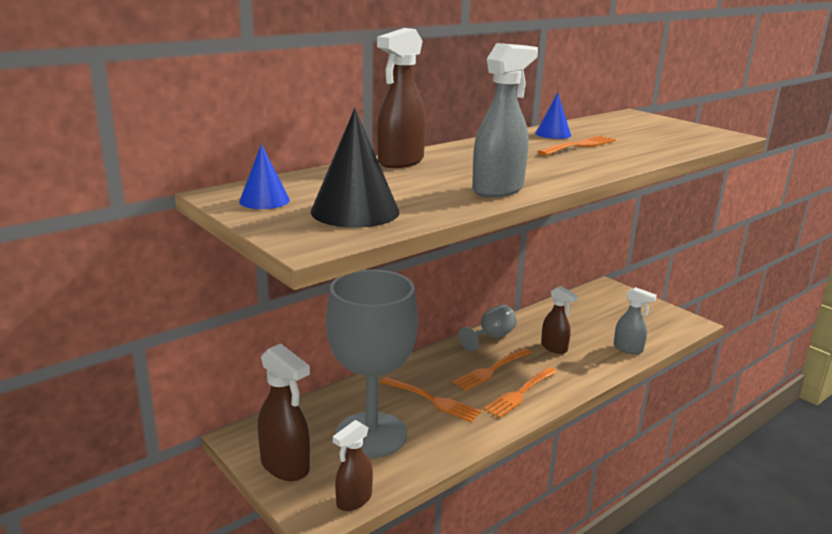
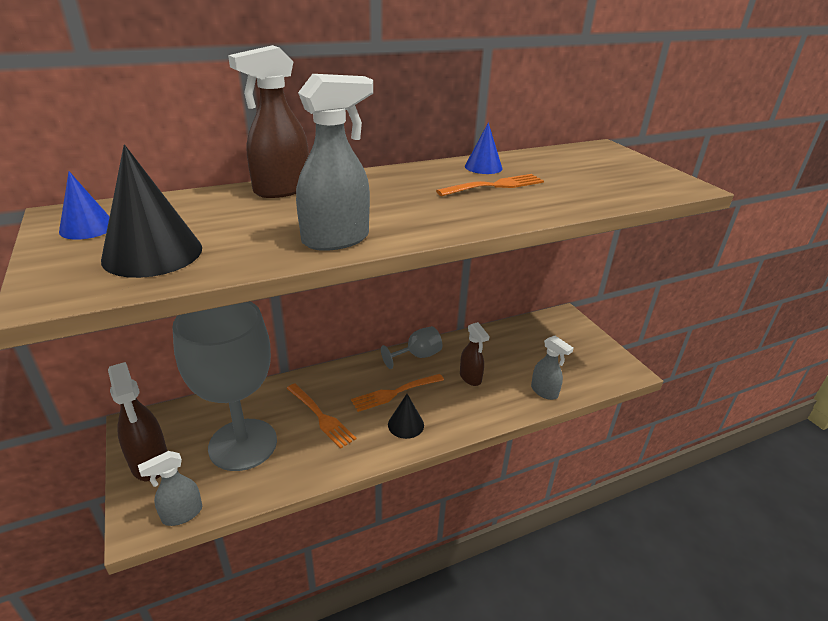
camera: 15 degrees right, 10 degrees up
brown spray bottle [333,420,373,511] -> grey spray bottle [138,451,202,526]
orange fork [483,367,557,418] -> black cone [388,394,424,439]

